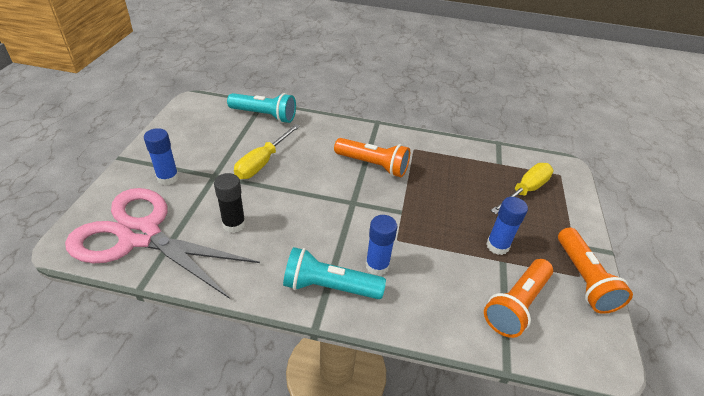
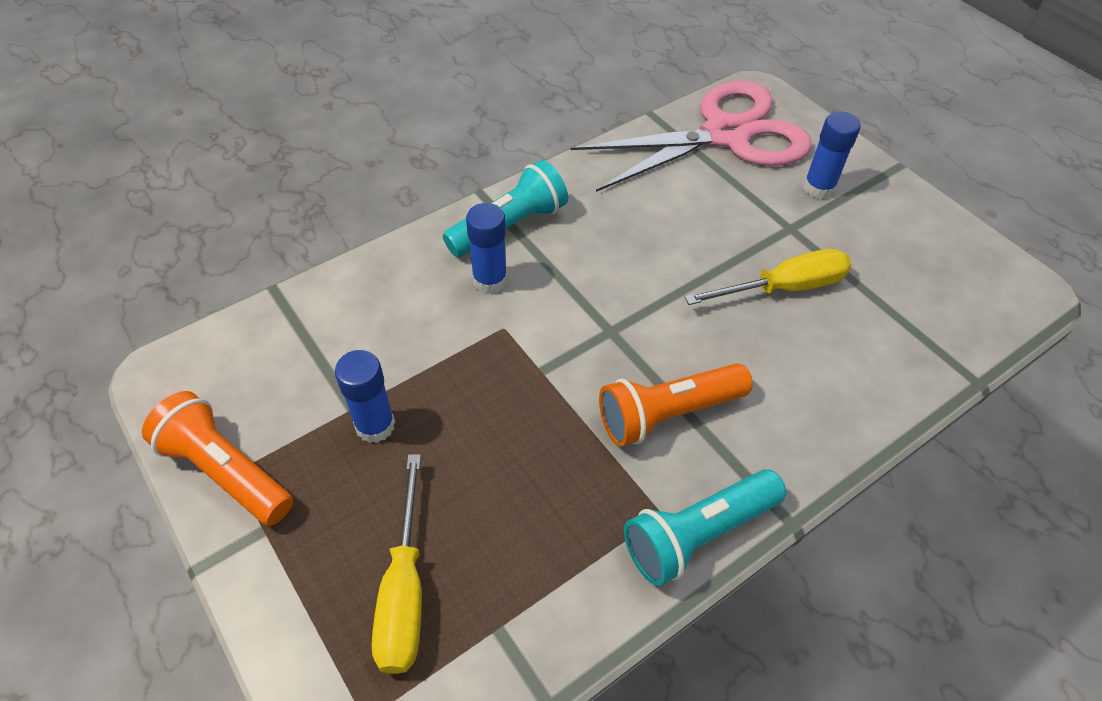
camera: 135 degrees right, 10 degrees up
black glue stick [214,173,246,233] -> none
turquoise flashlight [227,93,296,123] -> turquoise flashlight moved to [624,469,786,586]
yellow screwdriver [234,124,300,179] -> yellow screwdriver turned 90 degrees clockwise [685,249,852,305]
orange flashlight [484,259,553,338] -> none

